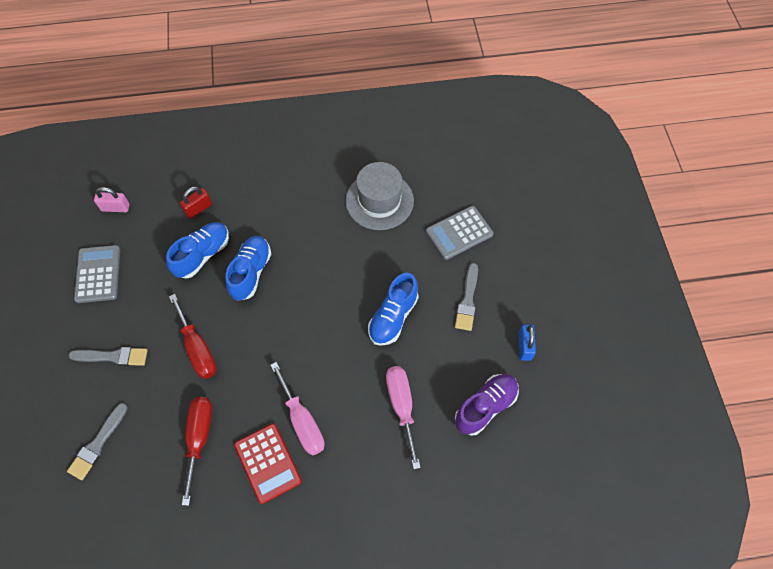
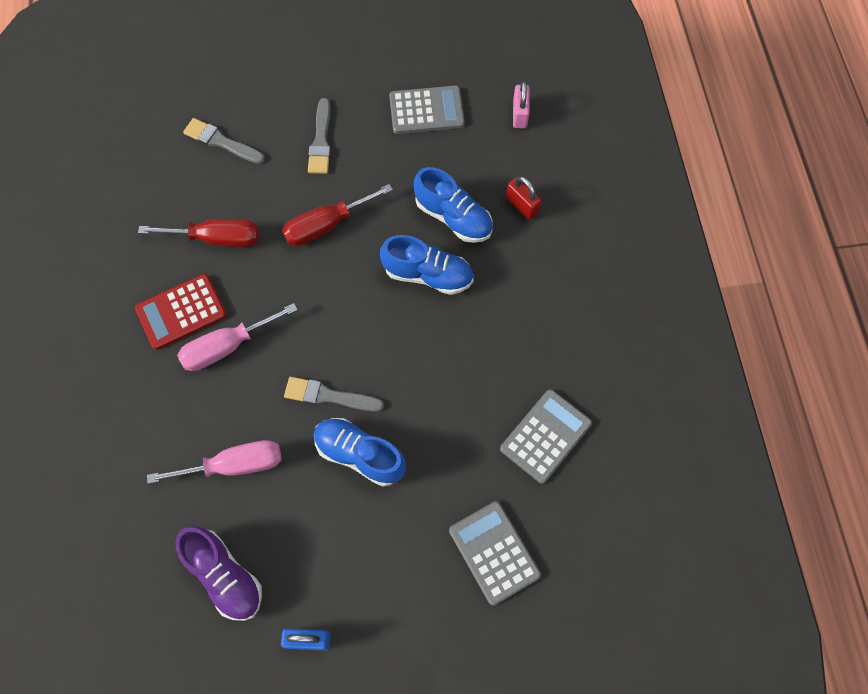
camera: 90 degrees right, 5 degrees up
grey hat [345,162,414,230] -> grey calculator [500,389,592,484]
grey brush [455,263,478,331] -> grey brush moved to [284,377,384,412]

